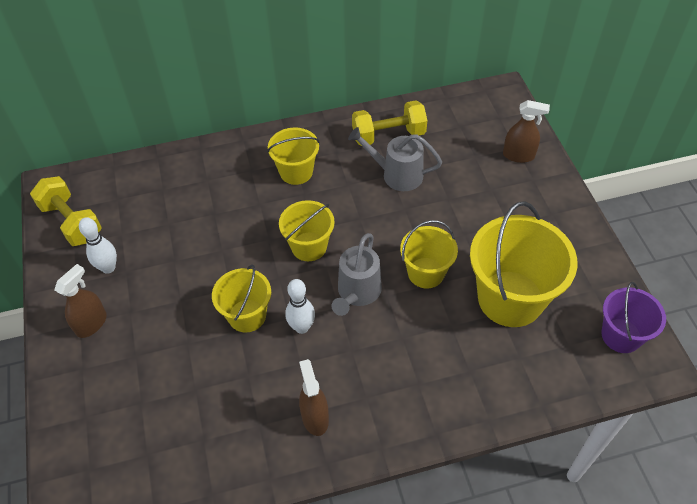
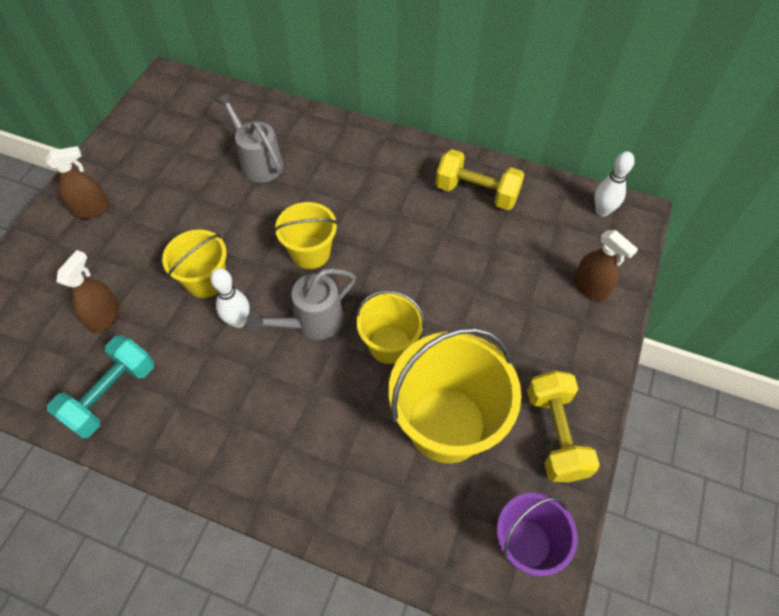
camera: 35 degrees right, 5 degrees up
yellow dumbbell [30,176,102,246] -> yellow dumbbell moved to [527,371,600,482]
white bowling pin [79,217,117,274] -> white bowling pin moved to [594,151,635,217]
yellow bucket [267,127,320,185] -> none
brown spray bottle [299,359,329,436] -> brown spray bottle moved to [56,250,119,333]
grey watering can [348,127,442,191] -> grey watering can moved to [215,93,284,183]
none -> turquoise dumbbell [47,335,154,438]

